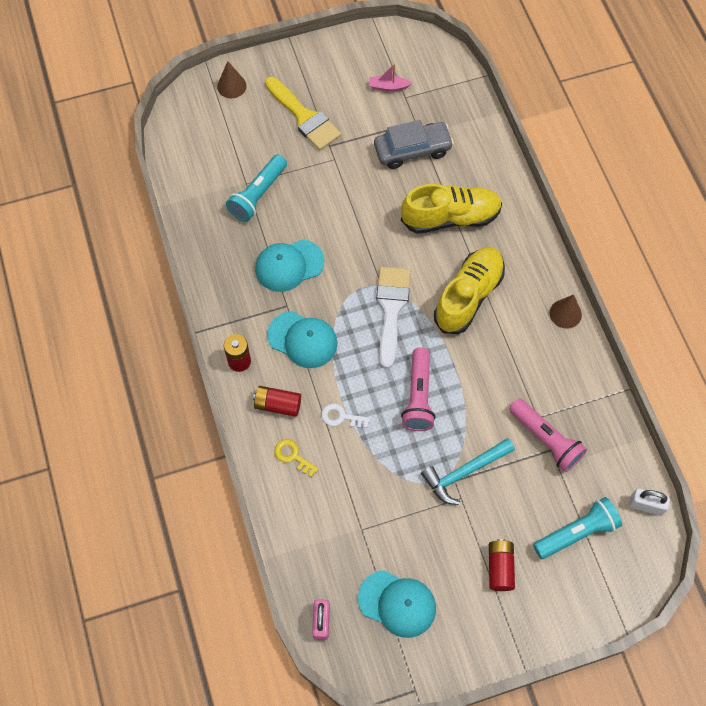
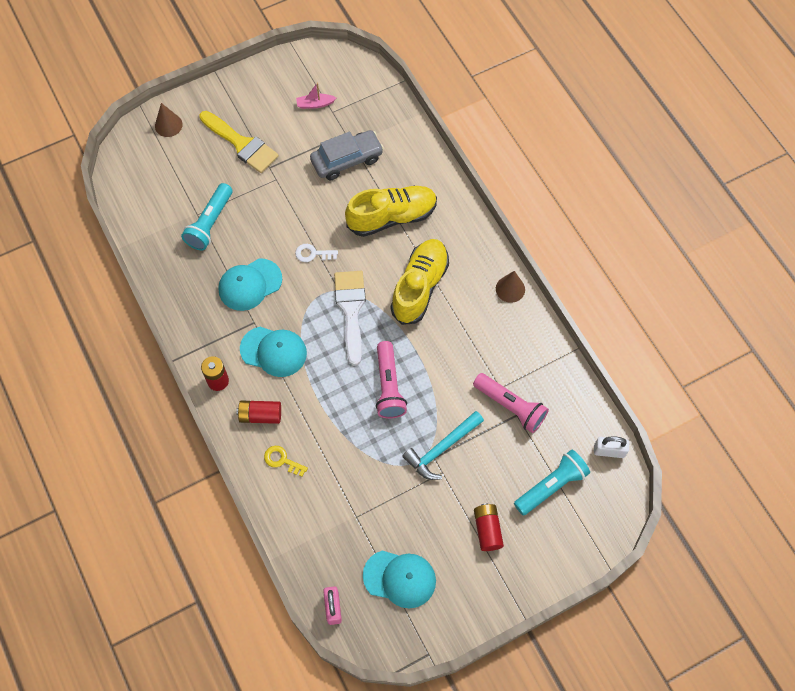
camera: 10 degrees left, 0 degrees up
white key [321,403,370,428] -> white key moved to [295,244,338,262]

